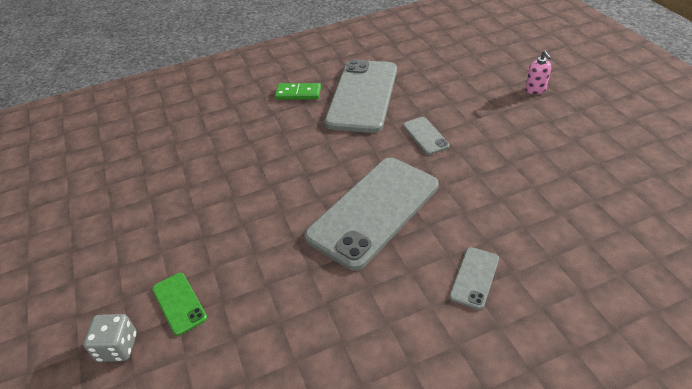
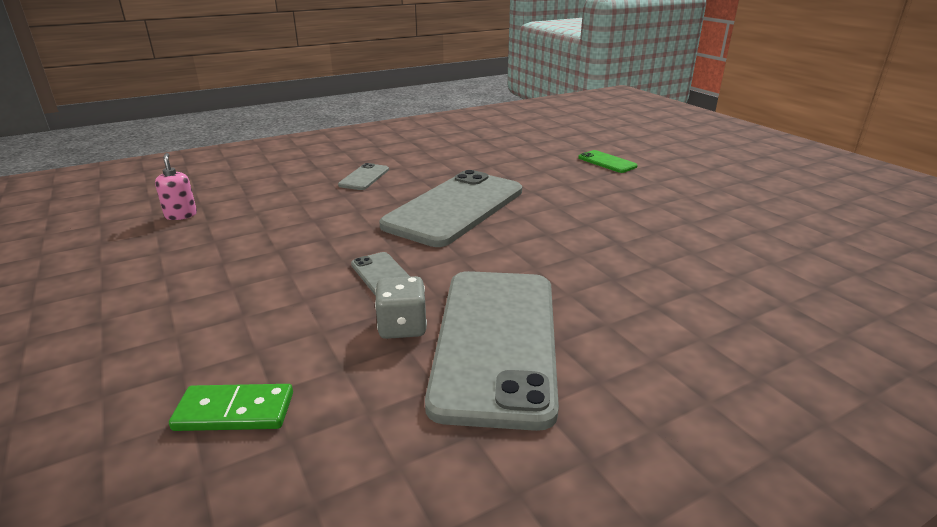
camera: 170 degrees right, 15 degrees down
grey dice [83,314,137,362] -> grey dice moved to [375,276,427,339]
green domino [275,83,321,100] -> green domino moved to [169,384,293,431]
pink soap dispenser [525,51,552,94] -> pink soap dispenser moved to [155,153,197,220]

